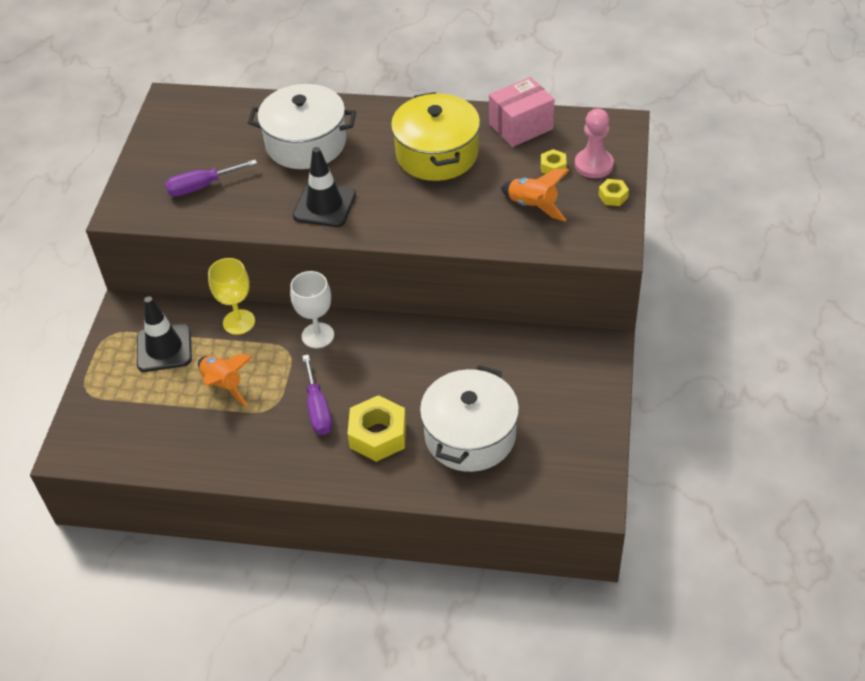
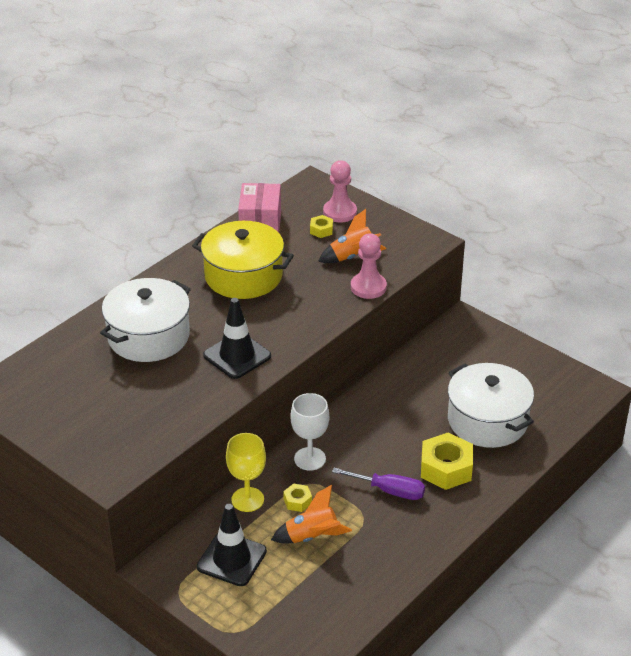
camera: 60 degrees left, 10 degrees down
purple screwdriver [165,160,257,196] -> none
yellow nut [598,179,629,206] -> yellow nut moved to [283,484,312,512]
none -> pink pawn [351,233,387,299]

